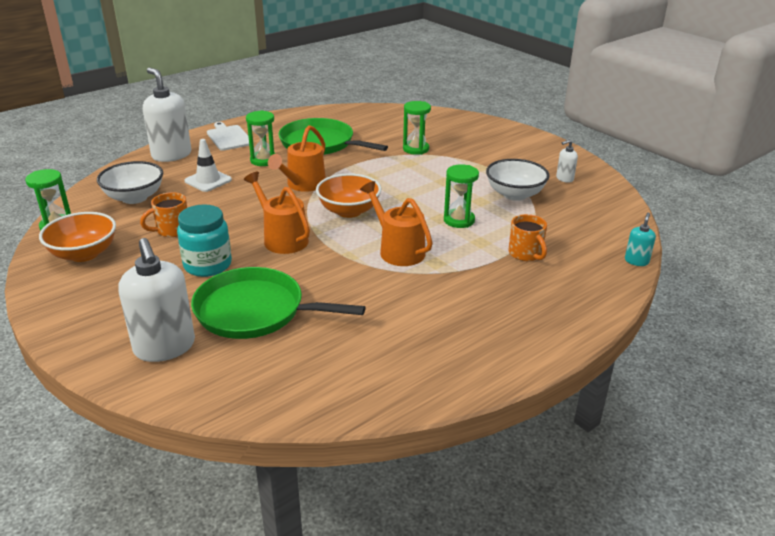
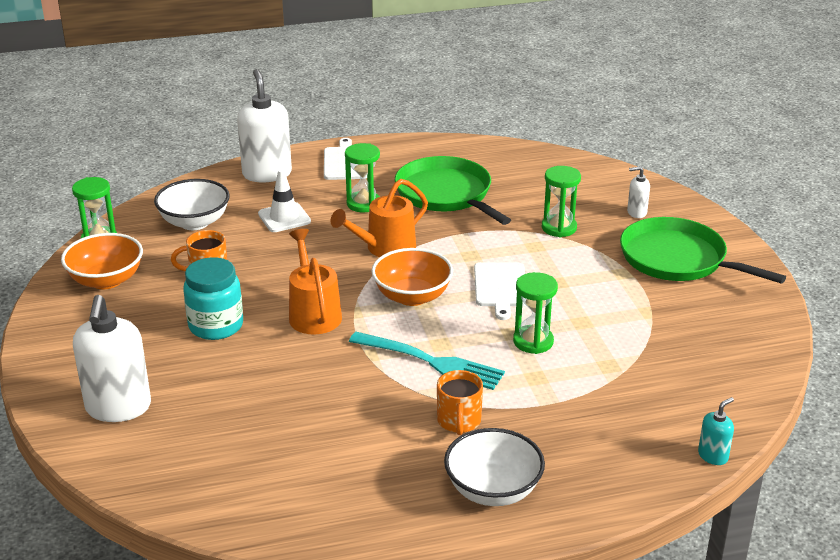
camera: 25 degrees right, 0 degrees up
green pan [191,267,365,339] -> green pan moved to [620,217,786,284]
orange watering can [360,181,433,266] -> turquoise fork [349,332,505,390]
white bowl [486,159,549,201] -> white bowl moved to [444,428,545,506]
orange mug [509,214,547,261] -> orange mug moved to [437,370,483,435]
white soap dispenser [556,139,578,183] -> white soap dispenser moved to [627,166,650,218]
none -> white cutting board [474,262,526,320]

